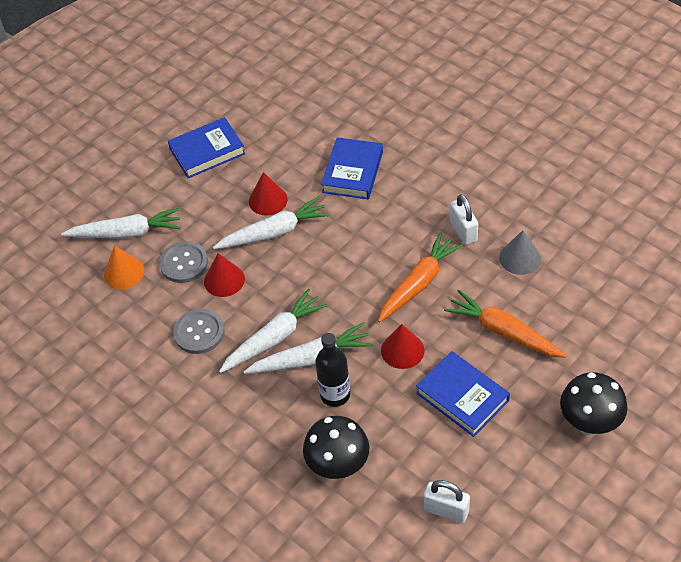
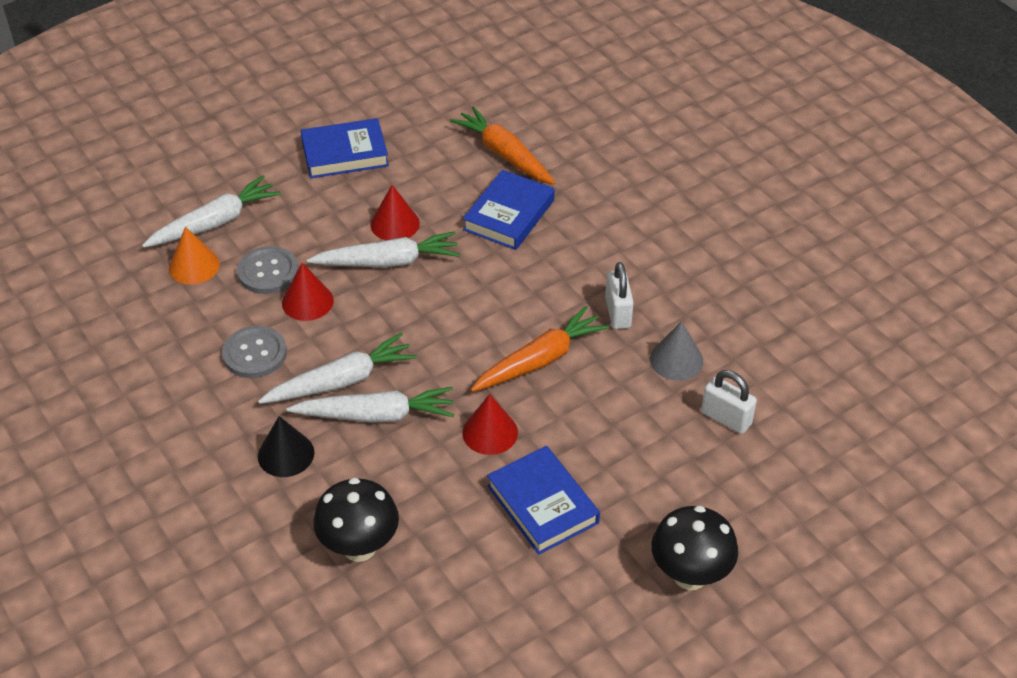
camera: 10 degrees right, 5 degrees down
white carrot [61,208,181,238] -> white carrot turned 45 degrees counterclockwise [142,175,281,248]
black bottle [315,333,350,407] -> none
white padlock [424,480,470,523] -> white padlock moved to [701,370,757,434]
orange carrot [444,290,567,358] -> orange carrot moved to [450,106,556,185]
none -> black cone [258,416,314,477]

